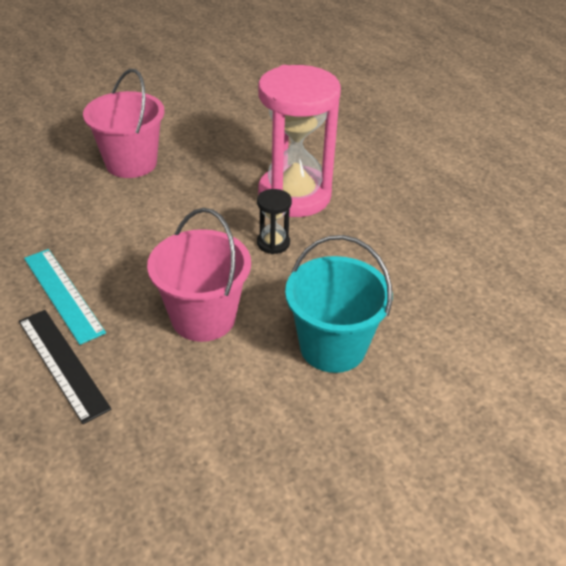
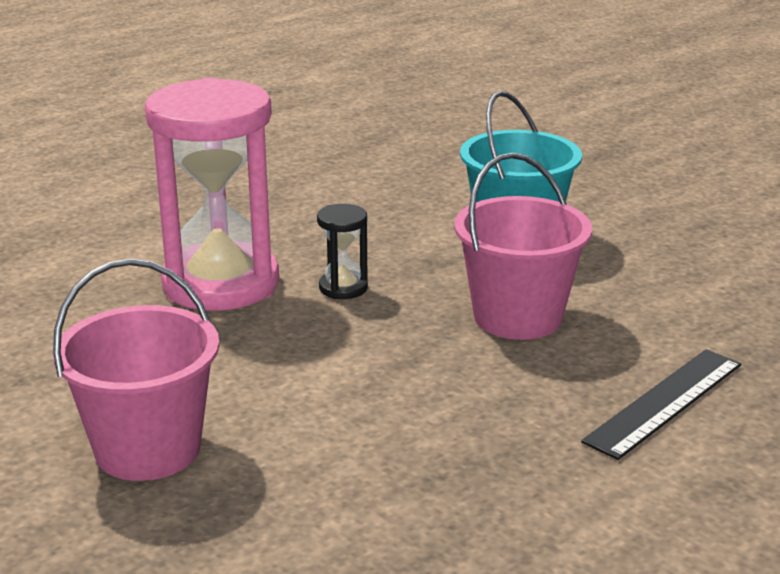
camera: 100 degrees left, 15 degrees down
turquoise ruler [24,249,106,345] -> none

